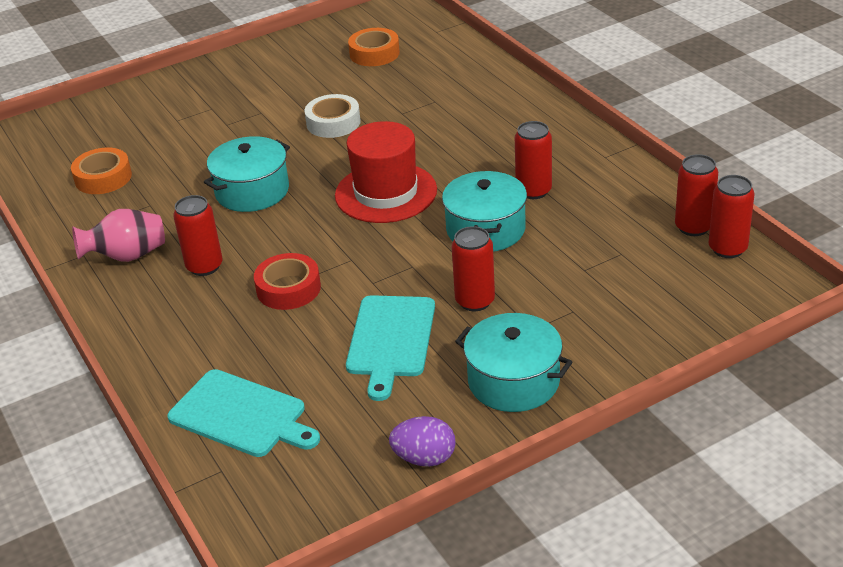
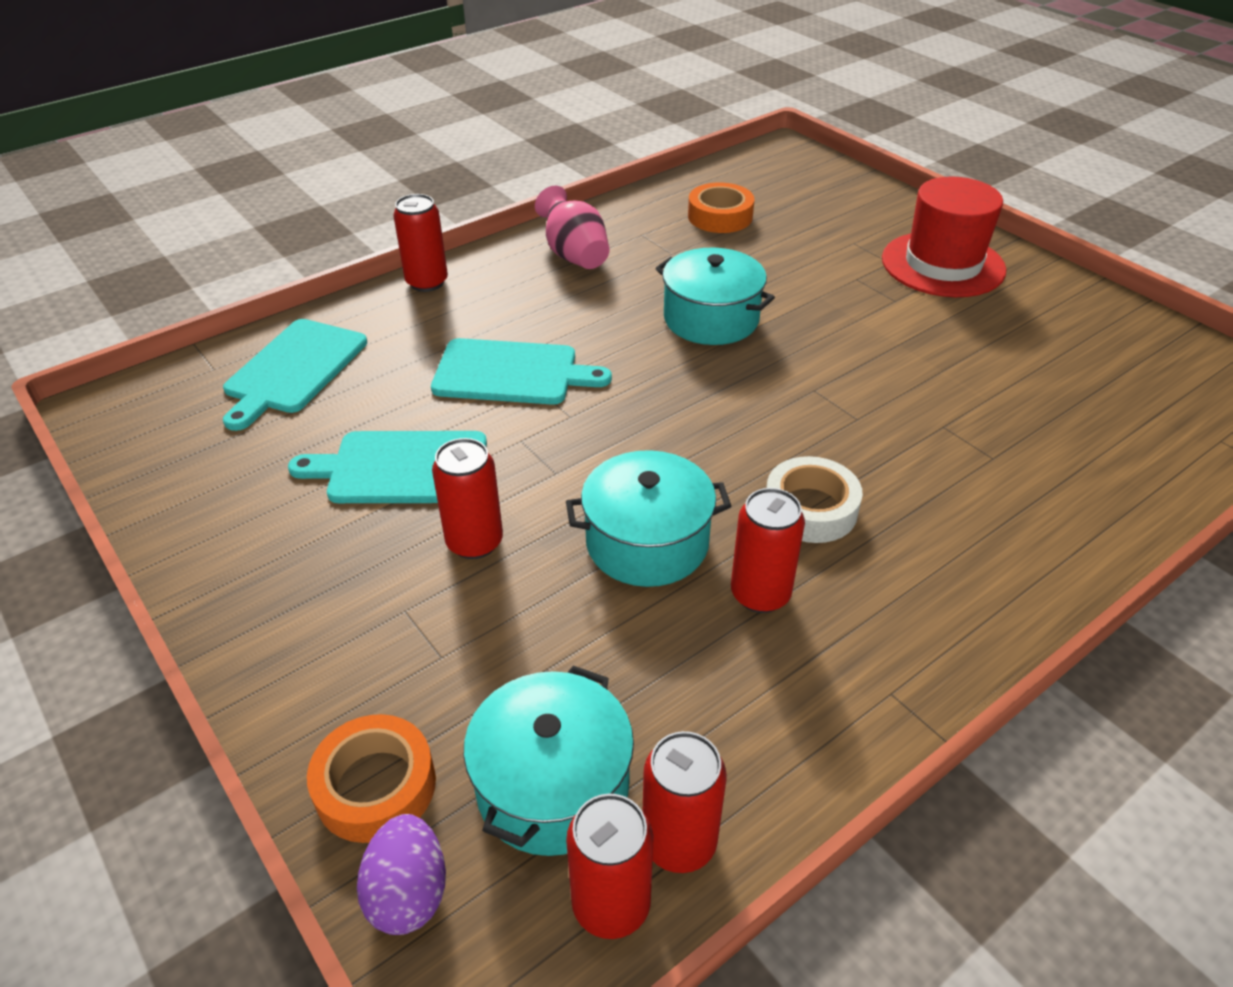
camera: 80 degrees right, 5 degrees up
red can [173,195,223,276] -> red can moved to [393,194,448,292]
red tape [254,253,321,310] -> turquoise cutting board [431,338,612,405]
white tape [304,94,361,138] -> white tape moved to [766,456,863,543]
red hat [335,121,437,223] -> red hat moved to [882,177,1006,297]
orange tape [348,28,400,66] -> orange tape moved to [307,714,436,843]
purple egg [389,416,456,467] -> purple egg moved to [357,814,446,935]
turquoise pot [455,313,572,412] -> turquoise pot moved to [463,666,634,856]

